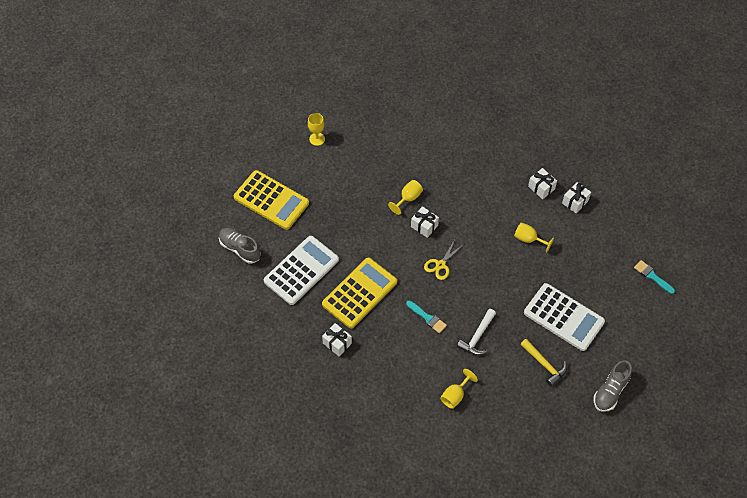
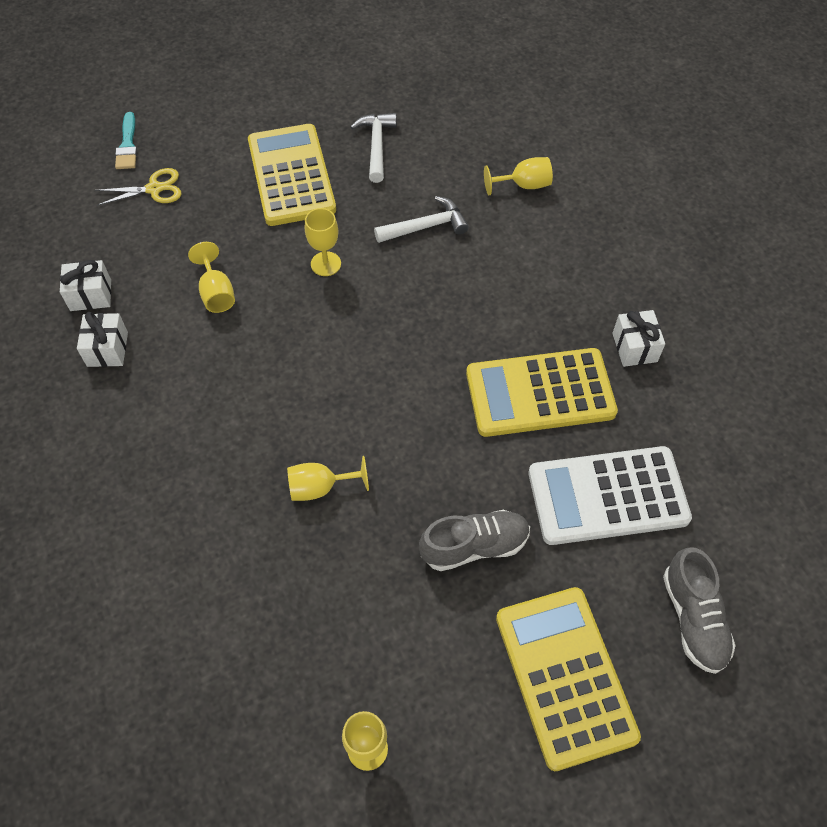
camera: 140 degrees left, 0 degrees up
turquoise brush [406,300,447,333] -> none
white gift [411,206,439,238] -> none
yellow scissors [424,240,464,280] -> yellow scissors moved to [95,168,181,206]
yellow hammer [520,339,567,387] -> white hammer [351,113,397,183]
white calculator [524,283,605,351] -> yellow calculator [248,124,336,226]
grey shoe [594,360,632,412] -> grey shoe moved to [419,510,530,571]
none -> yellow goblet [305,208,341,276]

